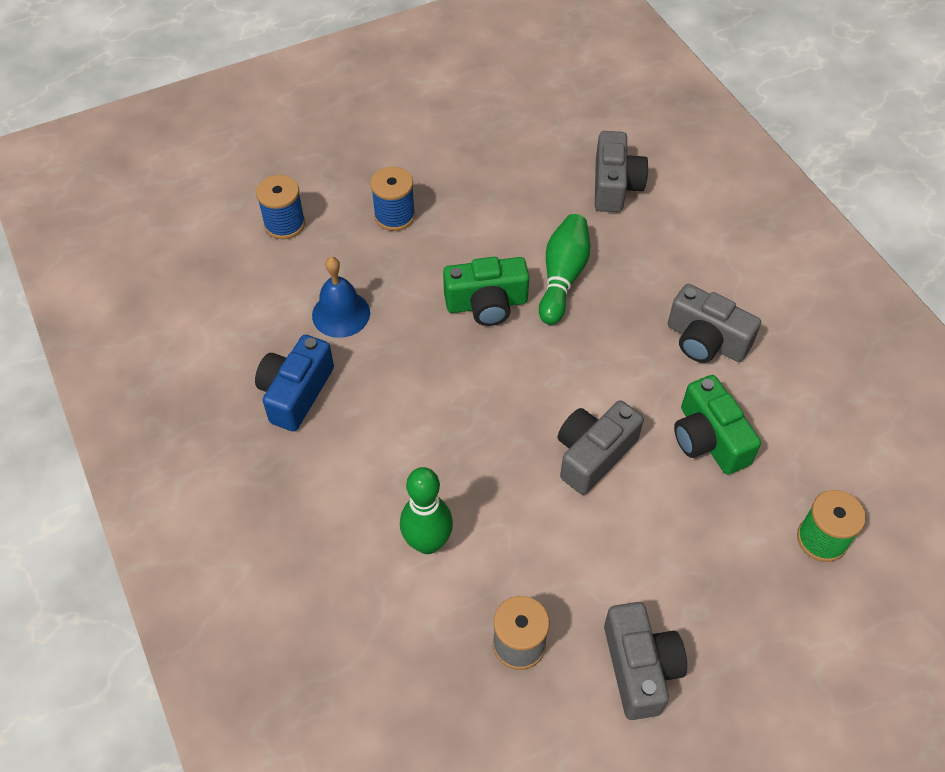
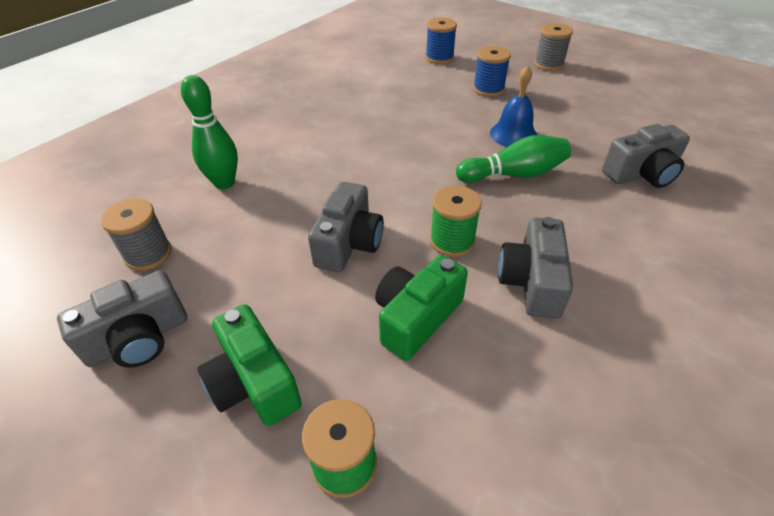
camera: 65 degrees right, 10 degrees down
blue camera [255,335,334,432] -> none
blue bell [312,257,370,338] -> blue bell moved to [490,66,537,147]
green camera [443,257,529,326] -> green camera moved to [197,304,302,426]
grey camera [558,400,644,495] -> grey camera turned 90 degrees clockwise [308,182,384,272]
none -> green spool [430,185,482,257]
none -> grey spool [534,23,573,71]

